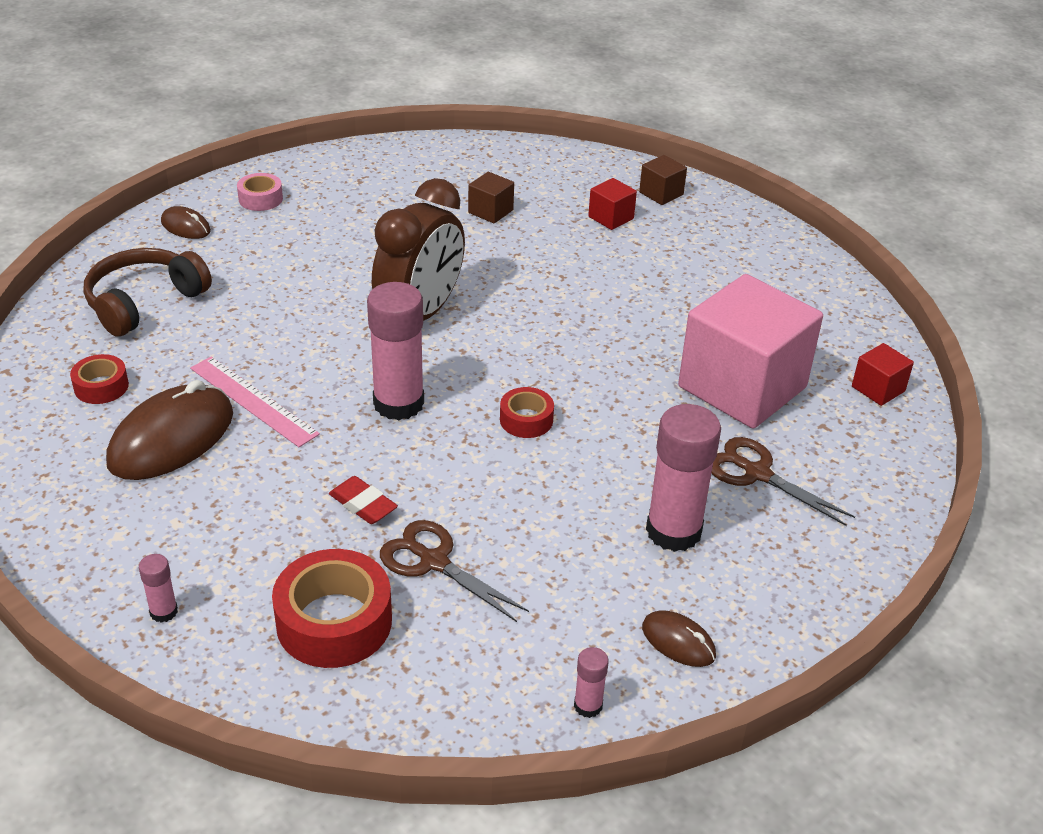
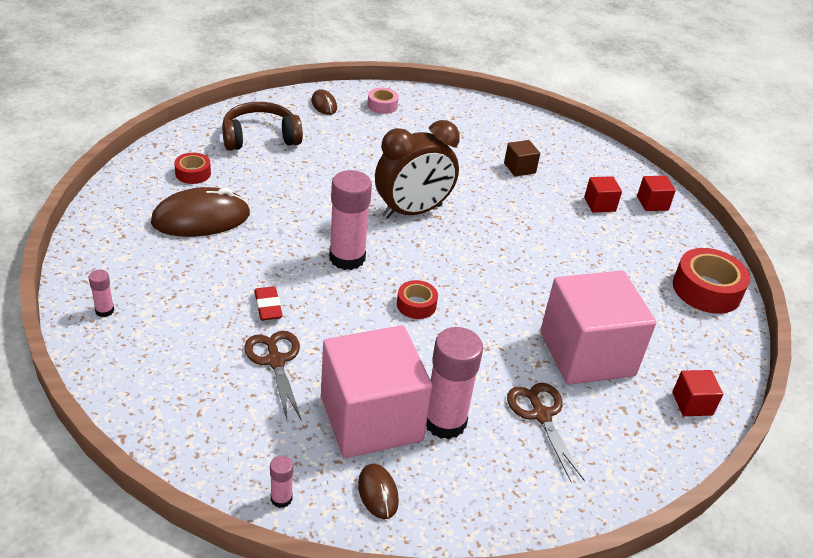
camera: 30 degrees right, 0 degrees up
pink ruler [190,356,320,447] -> none
red tape [272,549,392,668] -> red tape moved to [673,248,750,314]
brown cube [639,155,687,205] -> red cube [637,176,676,211]
none -> pink cube [321,325,433,458]

